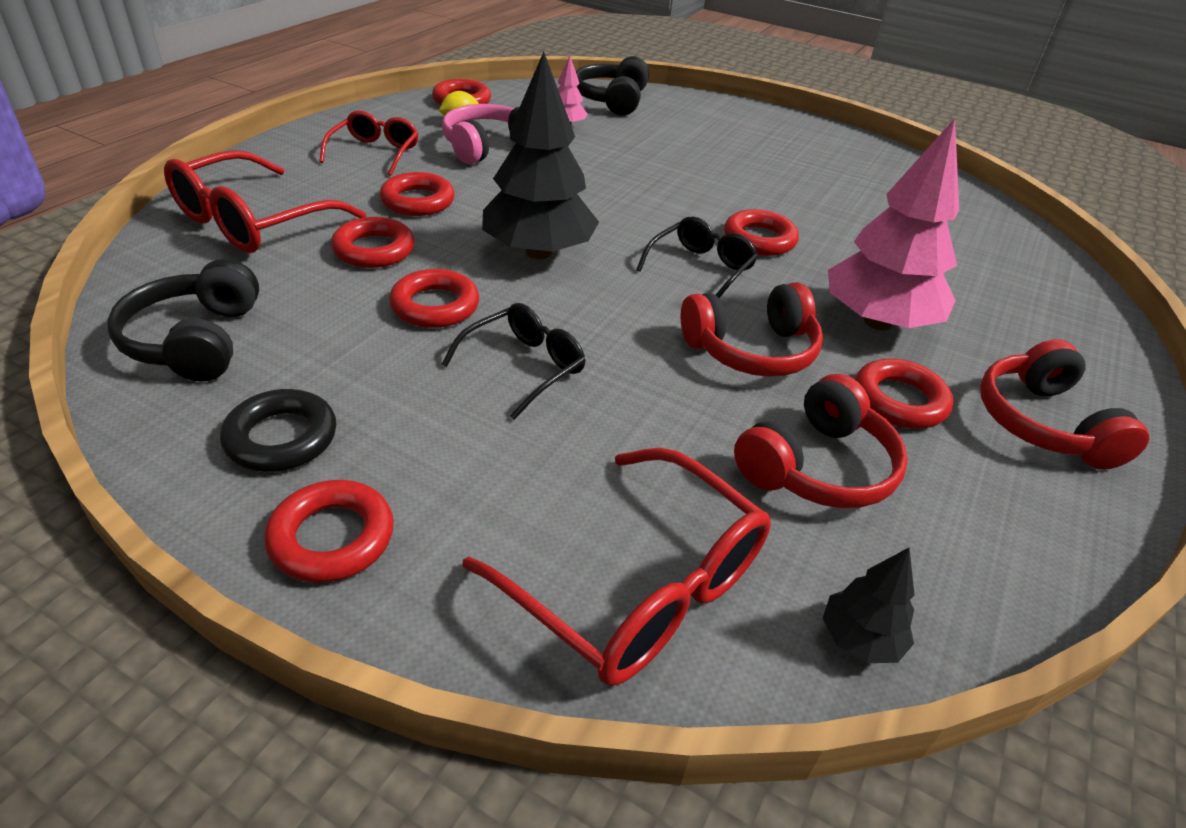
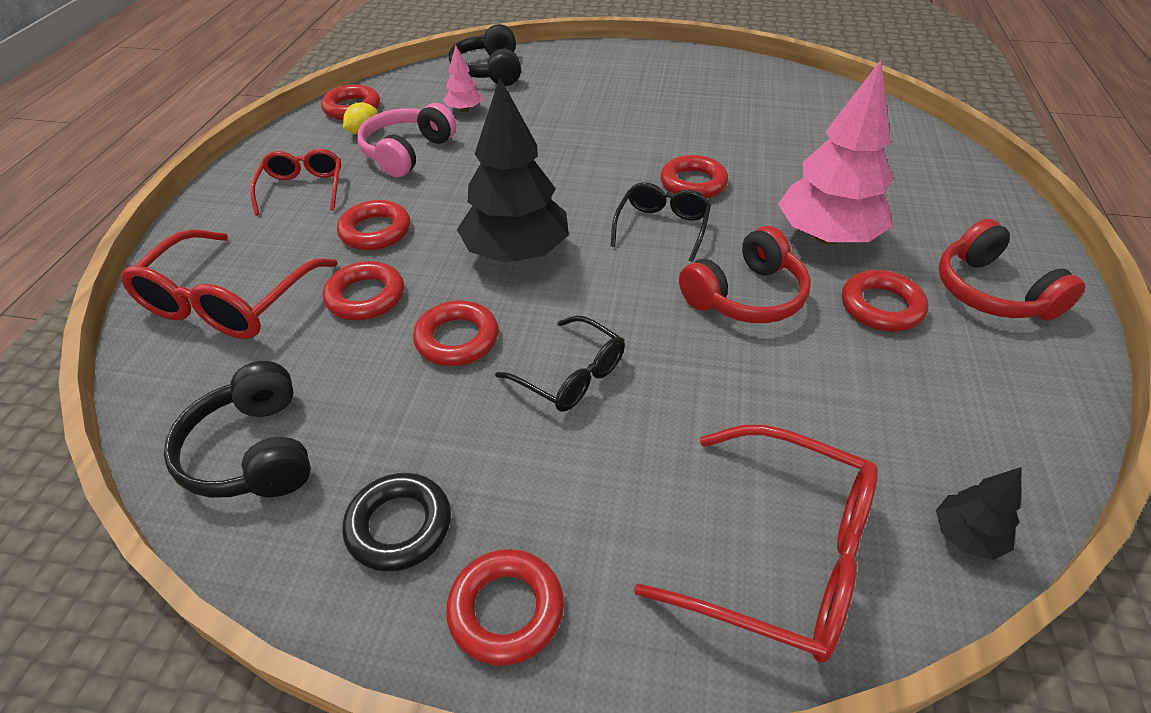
camera: 15 degrees left, 5 degrees up
black glasses [442,303,586,420] -> black glasses turned 105 degrees clockwise [495,316,625,412]
red headphones [734,374,908,508] -> none

